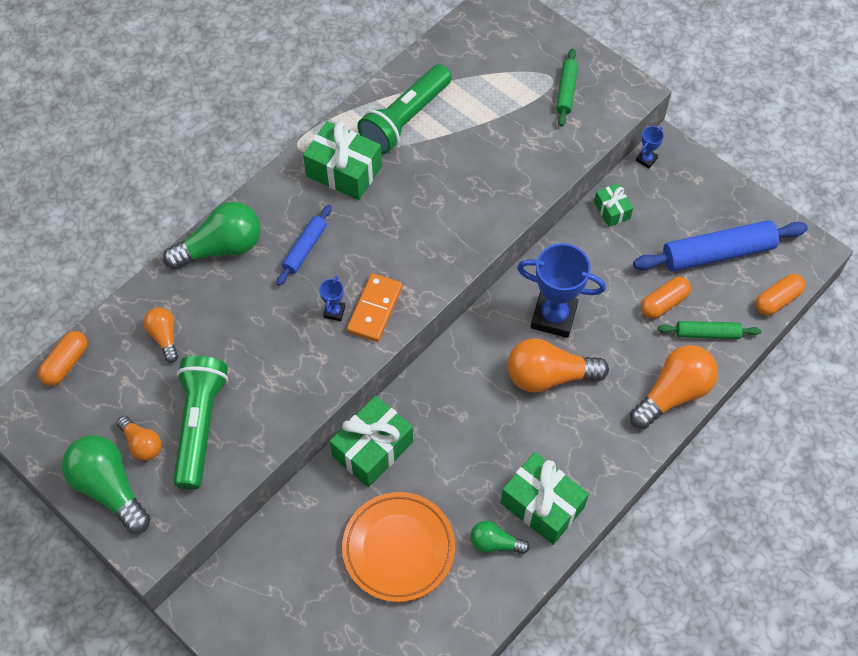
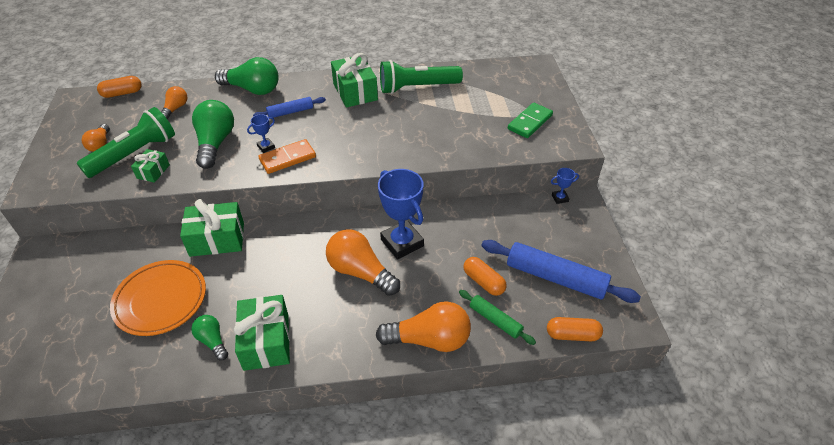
camera: 40 degrees right, 15 degrees down
green light bulb [62,435,151,534] -> green light bulb moved to [192,100,234,169]
green rolling pin [556,49,578,126] -> green domino [508,103,553,138]
green gift [594,184,633,227] -> green gift moved to [131,149,170,183]
orange capsule [641,277,691,319] -> orange capsule turned 45 degrees clockwise [464,257,507,296]

